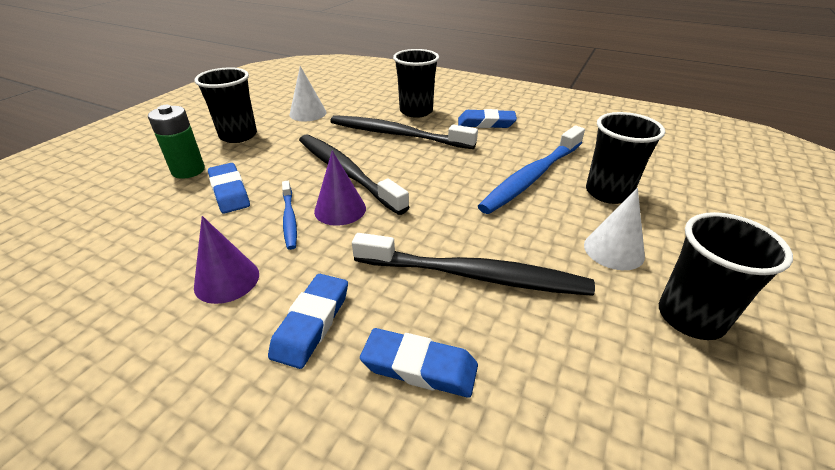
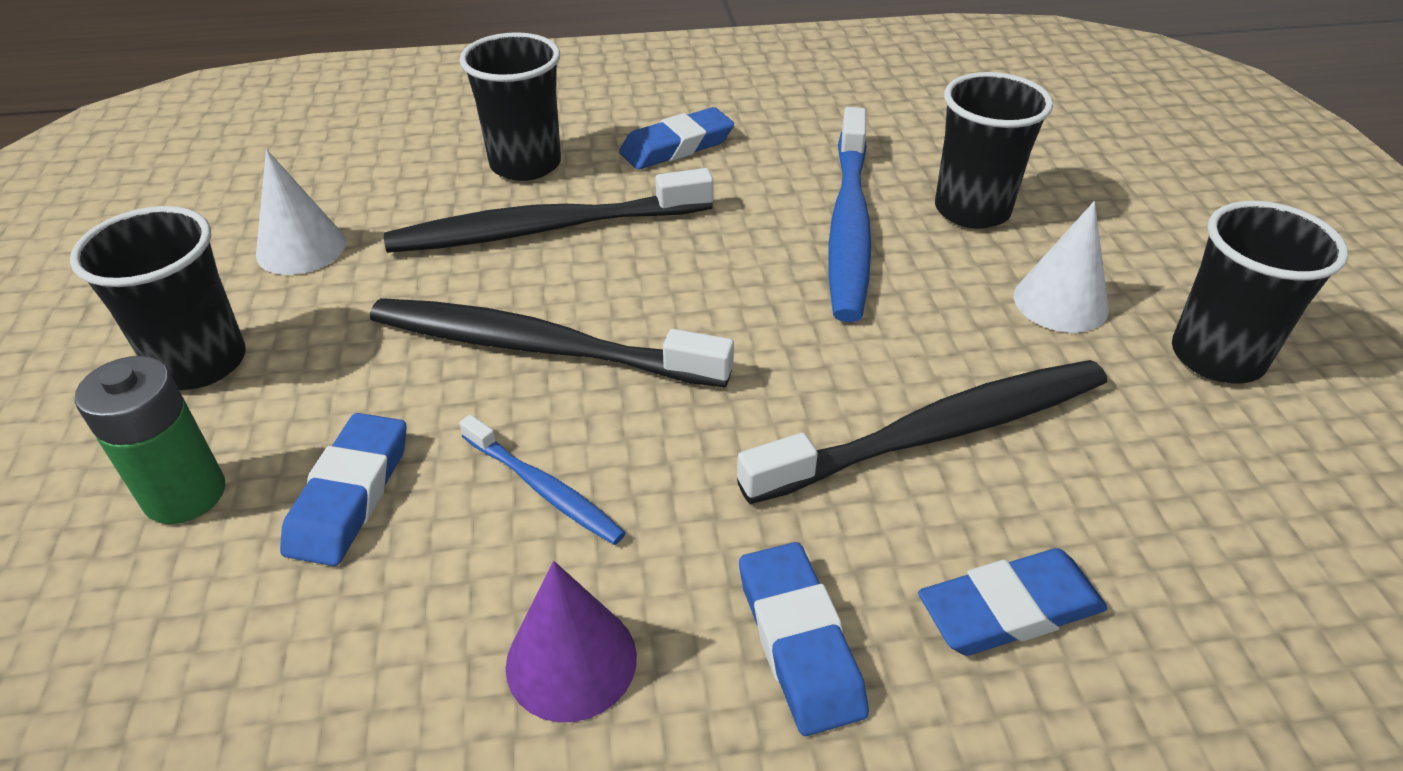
camera: 35 degrees left, 5 degrees up
blue eraser [208,163,250,213] -> blue eraser turned 75 degrees clockwise [280,413,407,566]
purple cone [314,150,366,226] -> none

